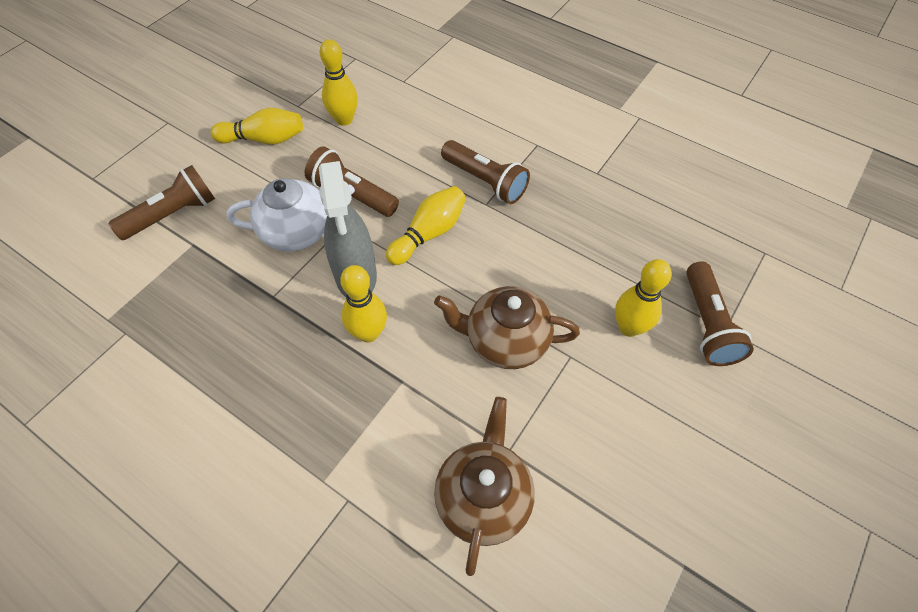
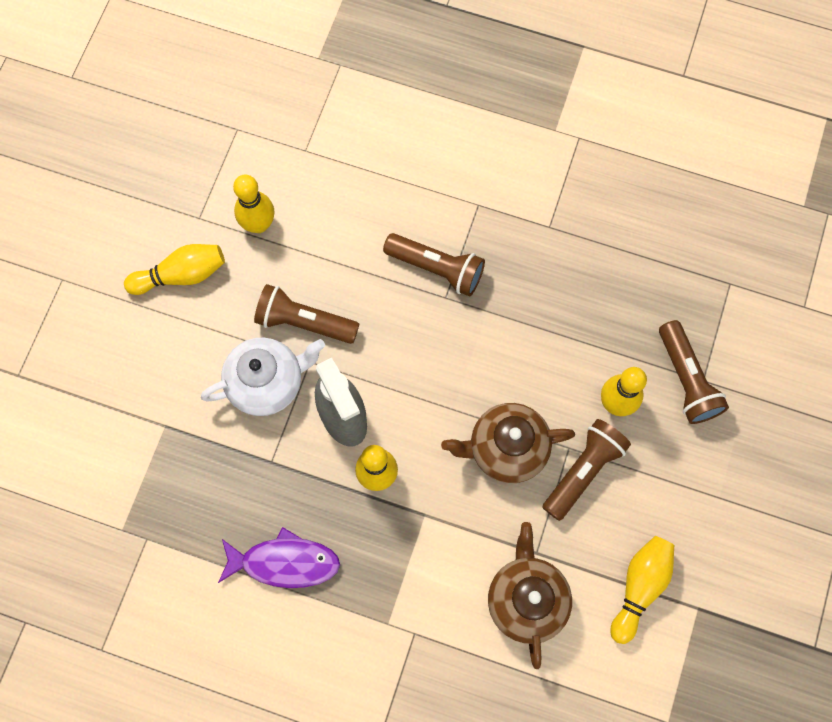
camera: 15 degrees left, 15 degrees up
brown flashlight [109,165,215,240] -> brown flashlight moved to [542,419,631,521]
yellow bowling pin [386,186,466,265] -> yellow bowling pin moved to [610,536,674,644]
none -> purple fish [218,527,340,588]

